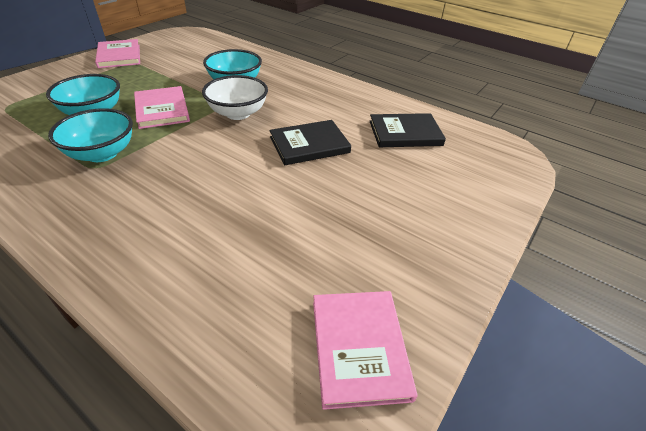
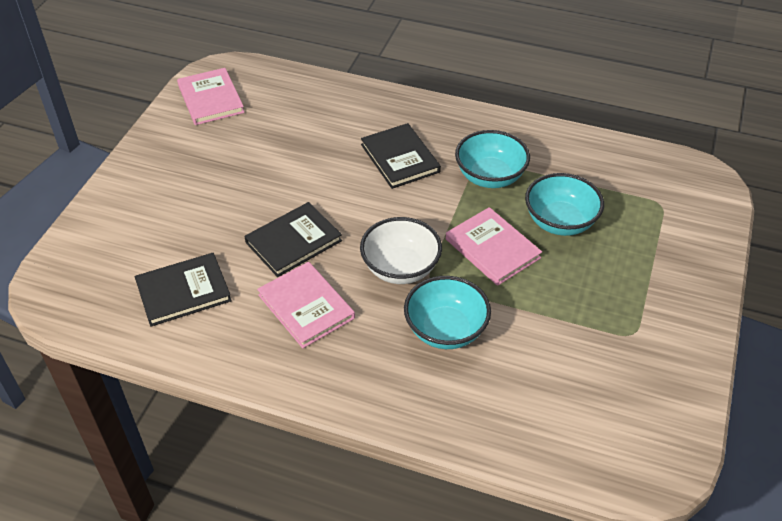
camera: 165 degrees right, 5 degrees up
pink book [95,39,140,68] -> pink book moved to [257,262,355,348]
none -> black book [361,123,441,189]

